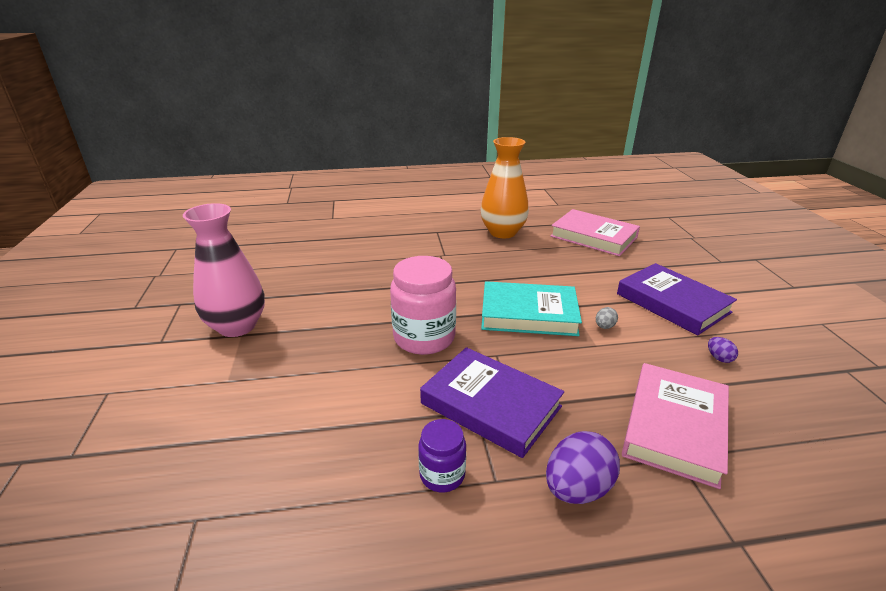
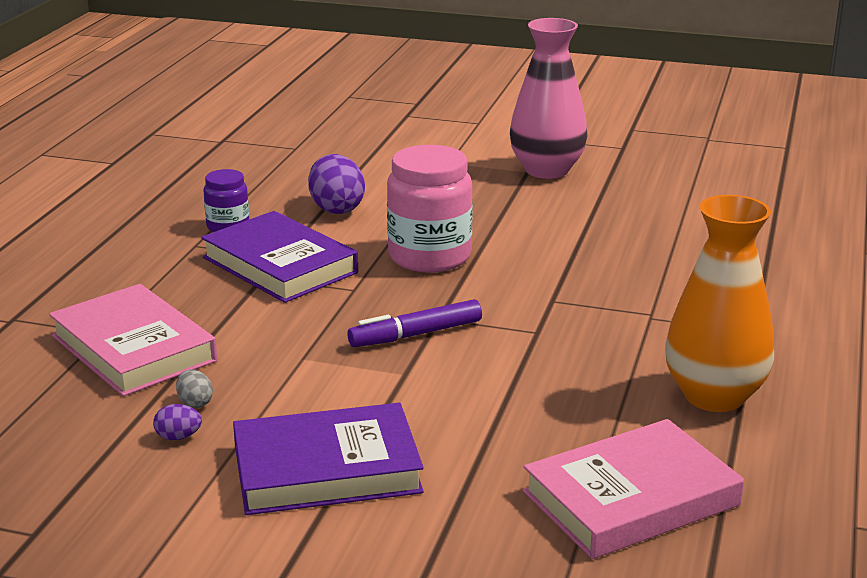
camera: 115 degrees right, 5 degrees down
purple book [420,347,564,458] -> purple book turned 75 degrees clockwise [201,211,358,303]
turquoise book [481,281,582,336] -> purple marker [347,299,482,347]
purple egg [546,431,620,504] -> purple egg moved to [308,154,365,214]
grey egg [596,307,618,329] -> grey egg moved to [176,370,213,408]

